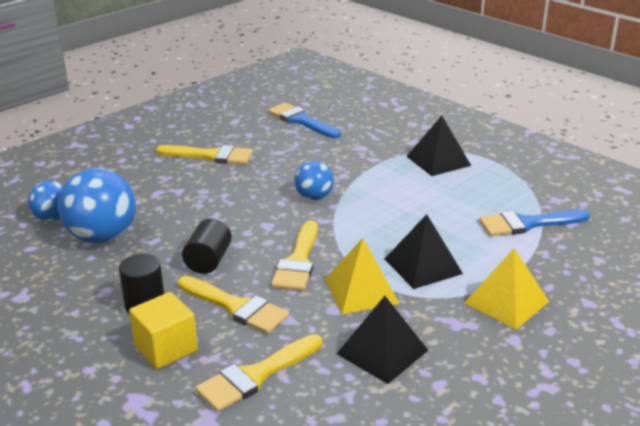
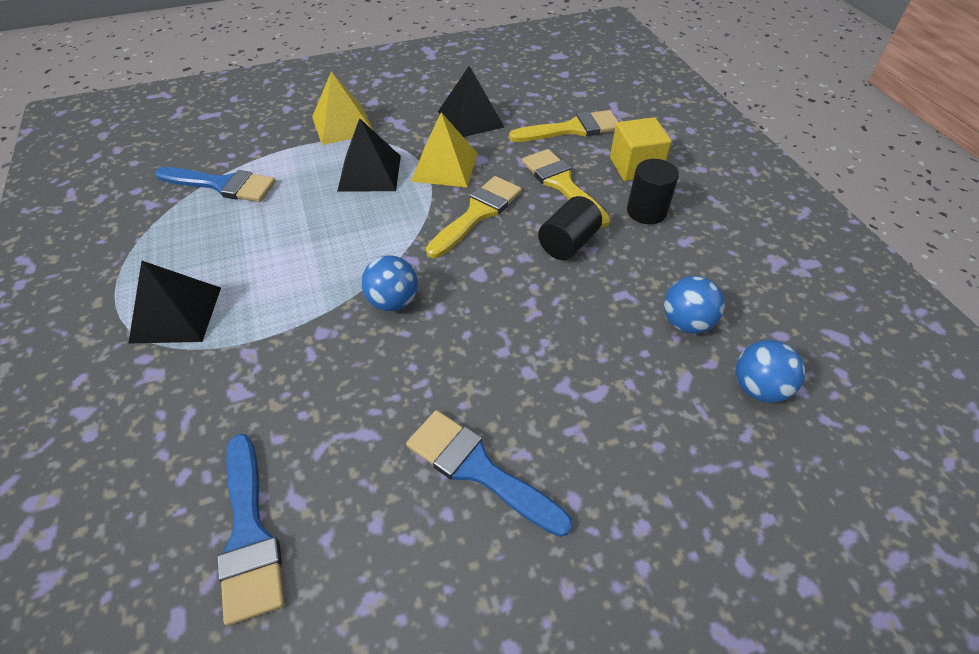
camera: 155 degrees left, 20 degrees up
blue ball [58,168,136,243] -> blue ball [664,276,725,333], size x0.57
yellow brush [156,145,253,164] -> blue brush [406,410,573,537]

